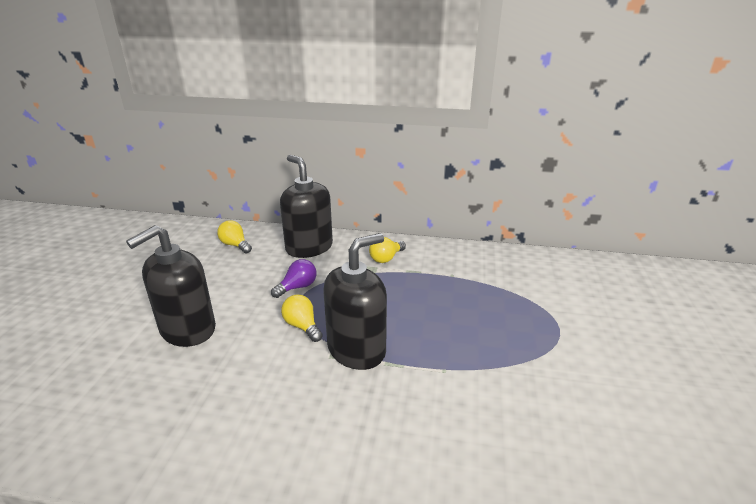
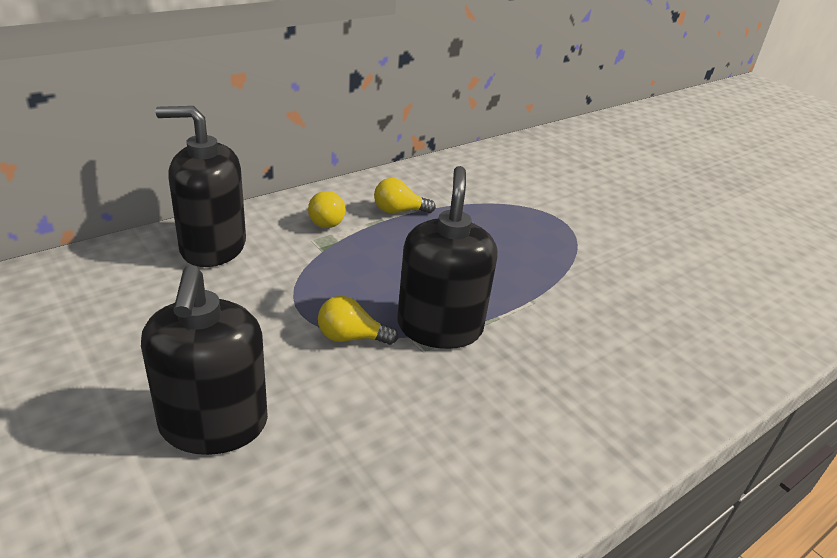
camera: 50 degrees left, 5 degrees up
yellow light bulb [217,220,252,253] -> yellow light bulb moved to [374,178,436,213]
purple light bulb [271,259,316,298] -> none

